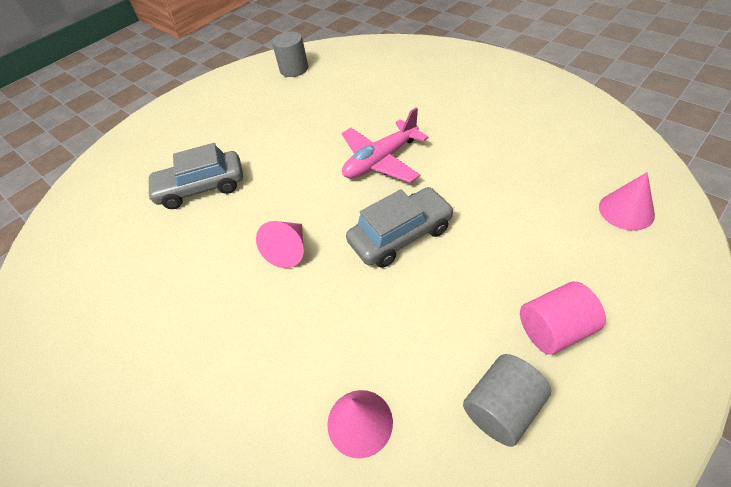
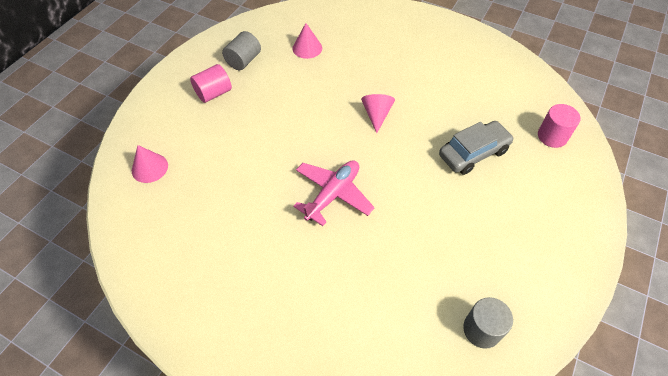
camera: 160 degrees right, 5 degrees up
grey car [346,187,454,268] -> none
none -> pink cylinder [538,104,580,148]

